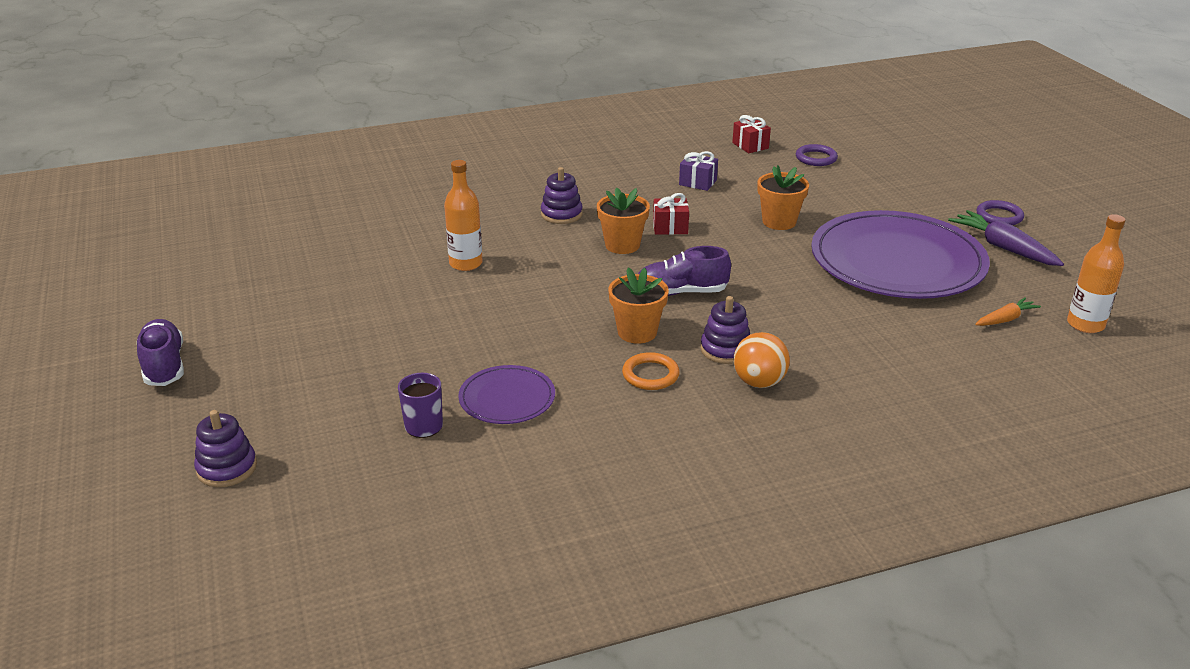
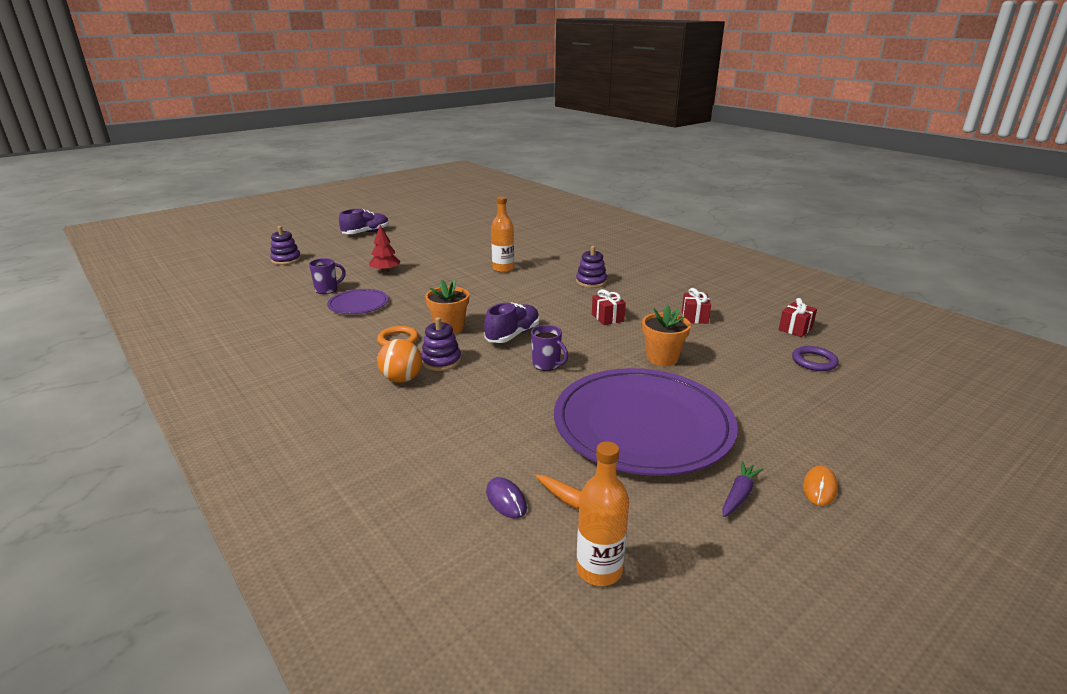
camera: 70 degrees right, 5 degrees down
orange flower pot [597,188,650,254] -> none
purple shoe [638,246,731,296] -> purple shoe turned 60 degrees clockwise [484,302,540,343]
purple gift [679,151,718,191] -> red gift [682,288,711,324]
purple carrot [948,210,1064,266] -> purple carrot [723,461,764,517], size x0.58
purple ring [976,200,1024,225] -> orange mouse [803,466,838,506]
none -> red tree [369,225,400,273]
none -> purple mouse [486,477,527,519]
none -> purple mug [531,325,568,371]

